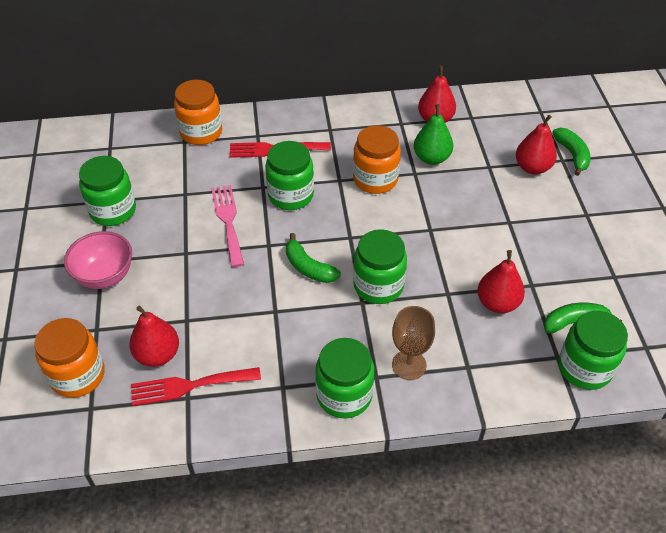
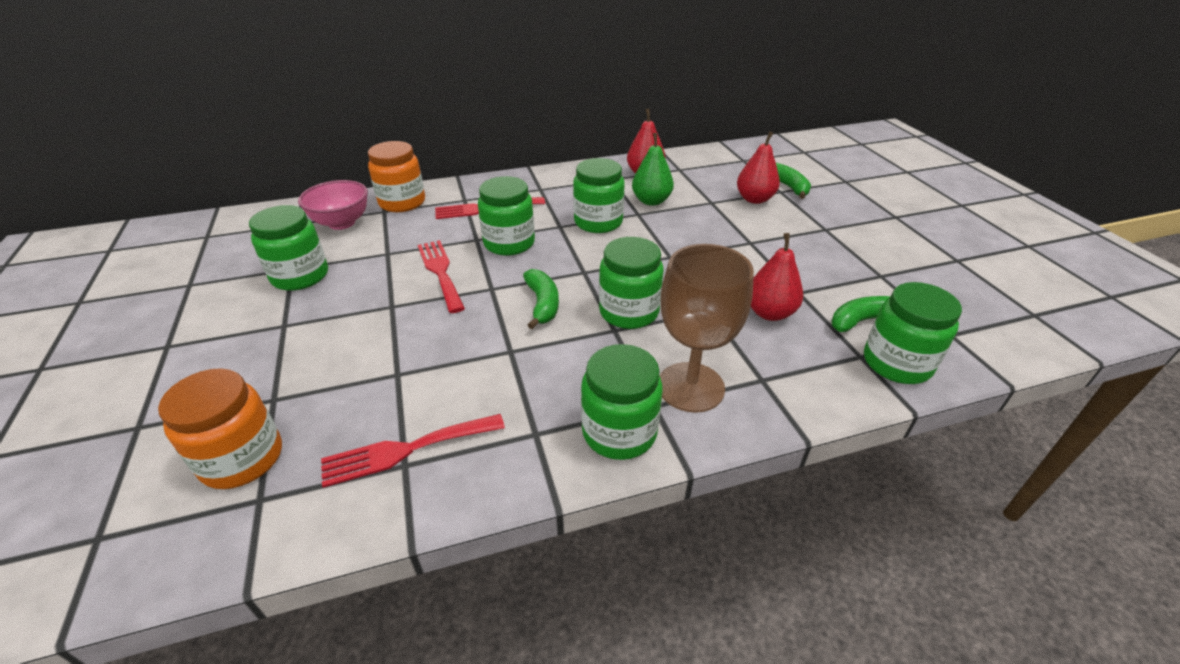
camera: 10 degrees left, 10 degrees down
pink bowl [64,231,132,289] -> pink bowl moved to [298,180,368,230]
red pear [129,306,179,367] -> none
pink fork [211,185,244,267] -> red fork [418,240,465,313]
green banana [286,233,341,283] -> green banana turned 135 degrees counterclockwise [523,269,559,329]
orange jar [353,125,401,194] -> green jar [573,158,624,233]
brown goblet [392,306,435,380] -> brown goblet [660,244,754,413], size x1.52

